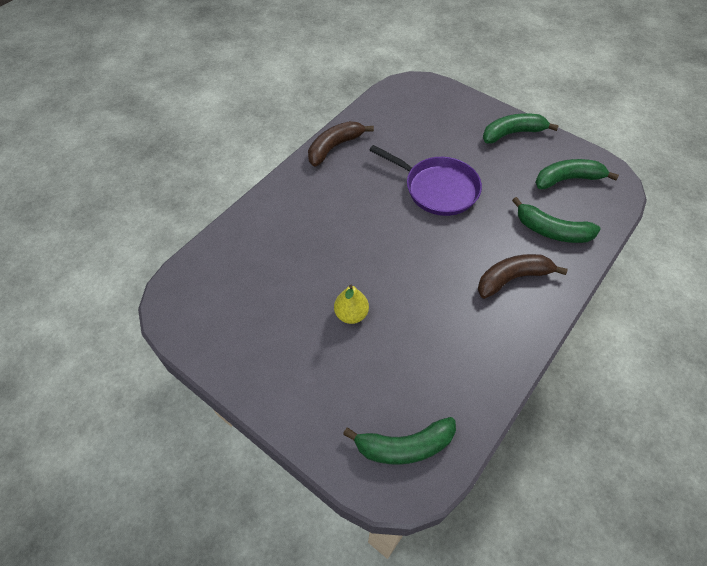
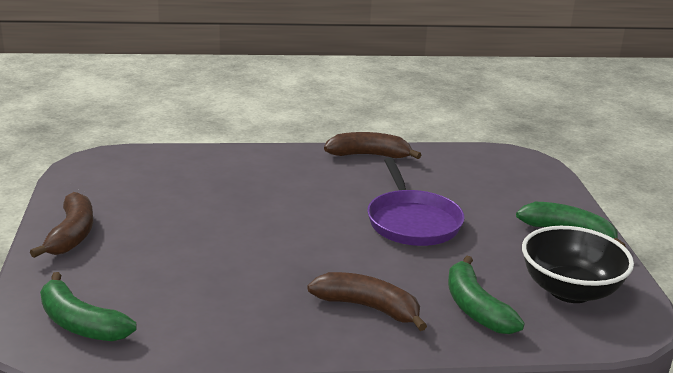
camera: 45 degrees right, 30 degrees down
yellow pear [334,285,369,324] -> none
green banana [535,159,619,189] -> black bowl [522,226,634,303]
none -> brown banana [30,192,93,258]

